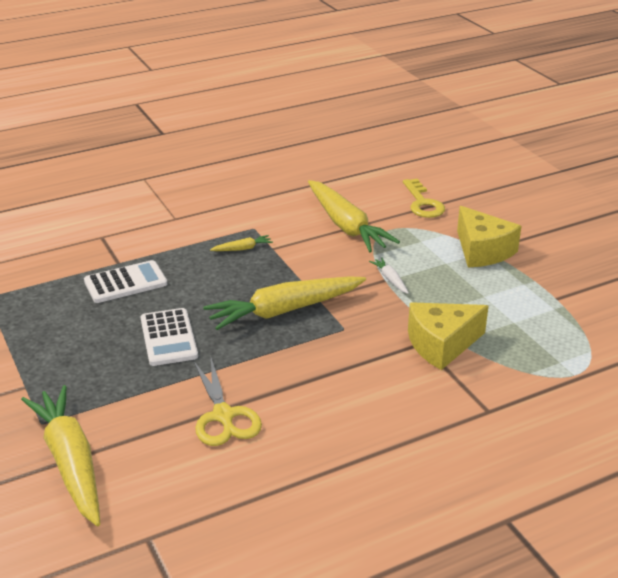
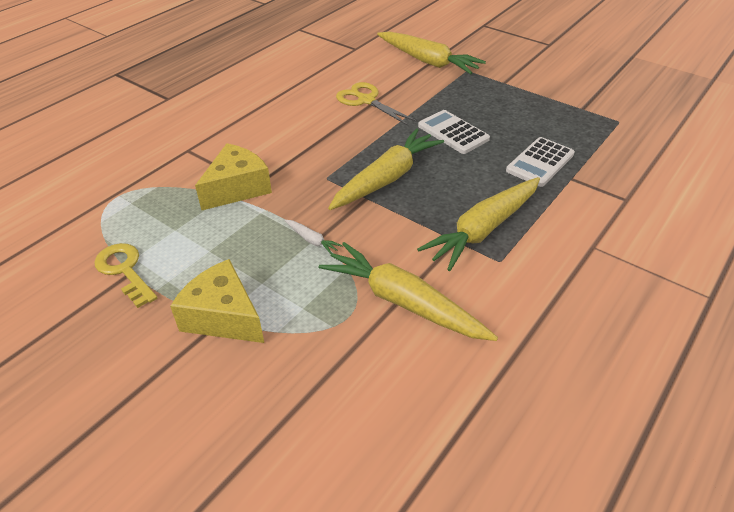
camera: 155 degrees right, 10 degrees up
yellow carrot [210,235,273,251] -> yellow carrot [417,177,540,271], size x2.43
yellow key [403,179,445,218] -> yellow key moved to [94,243,157,308]

